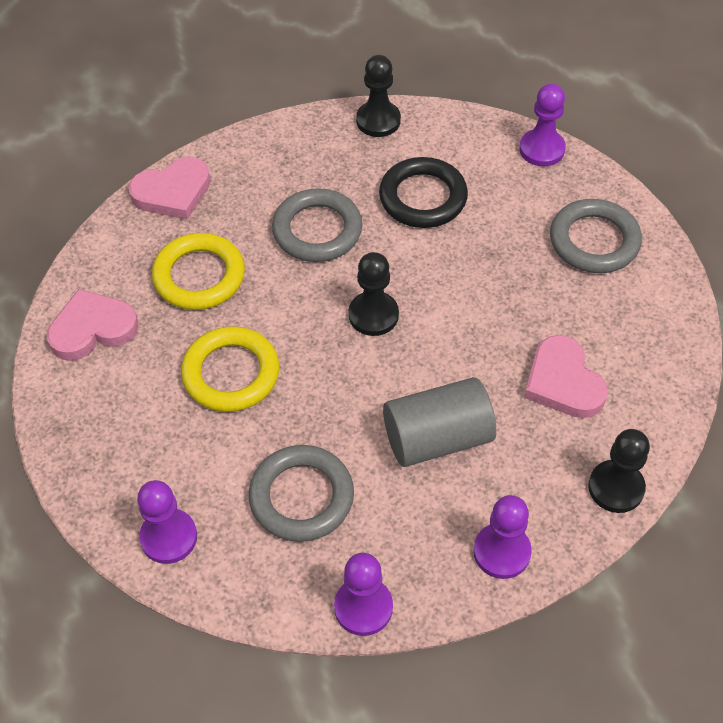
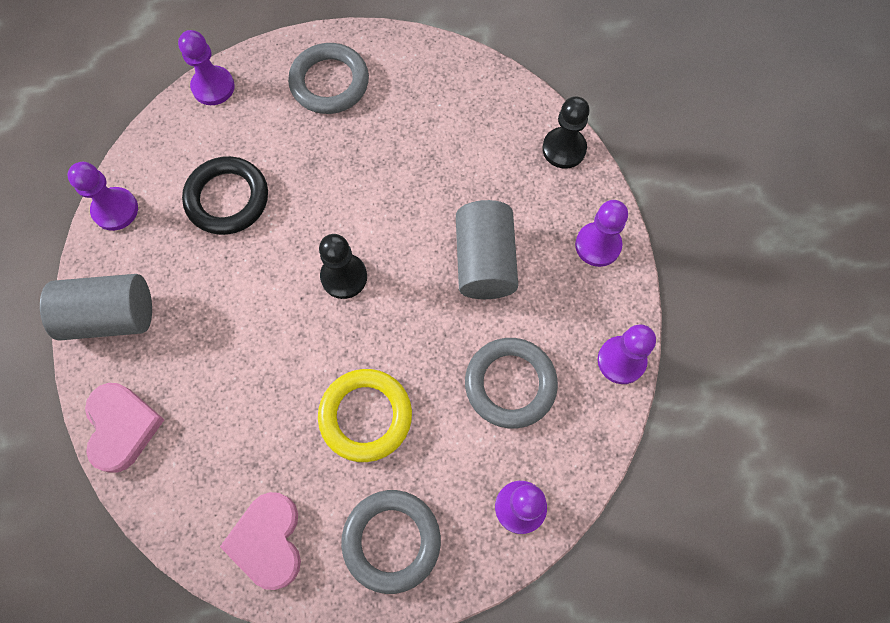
camera: 75 degrees left, 15 degrees up
yellow ring [152,233,245,310] -> none
grey ring [272,188,362,262] -> grey ring moved to [341,490,441,594]
black pawn [356,55,401,137] -> purple pawn [67,162,138,231]
pink heart [524,335,608,418] -> none
none -> grey cylinder [40,274,152,340]

